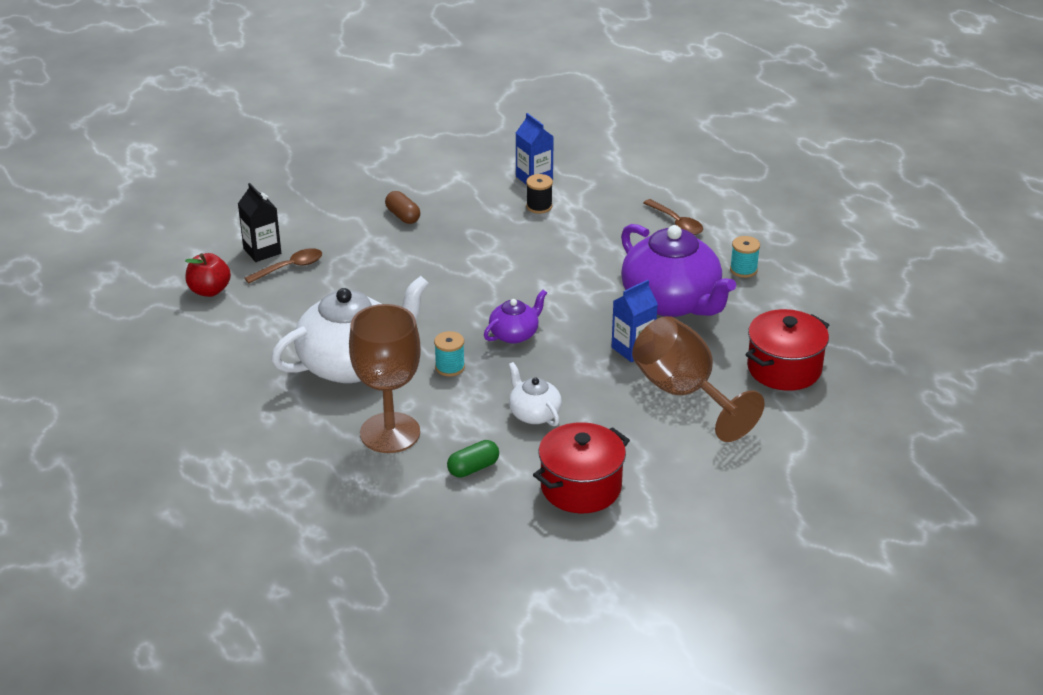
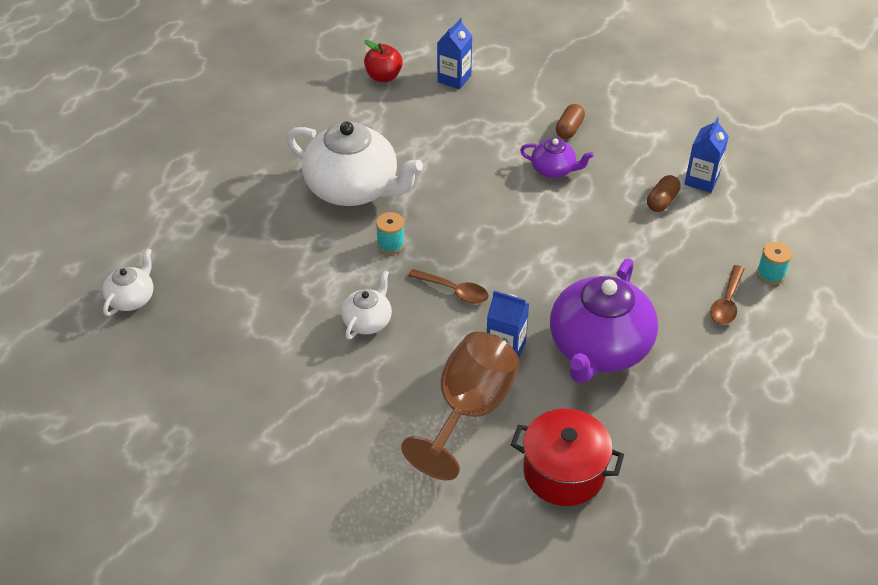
camera: 60 degrees right, 10 degrees up
black carton [238,183,281,262] -> blue carton [437,18,472,89]
brown spoon [245,248,322,284] -> brown spoon moved to [408,269,489,304]
brown goblet [349,304,421,453] -> none
green capsule [447,440,499,478] -> none
purple teapot [484,290,547,344] -> purple teapot moved to [520,138,594,178]
black spool [526,174,553,214] -> brown capsule [647,175,680,212]
red pot [533,422,630,513] -> none
turquoise spool [730,236,760,278] -> turquoise spool moved to [757,242,792,285]
none -> white teapot [102,248,153,316]

